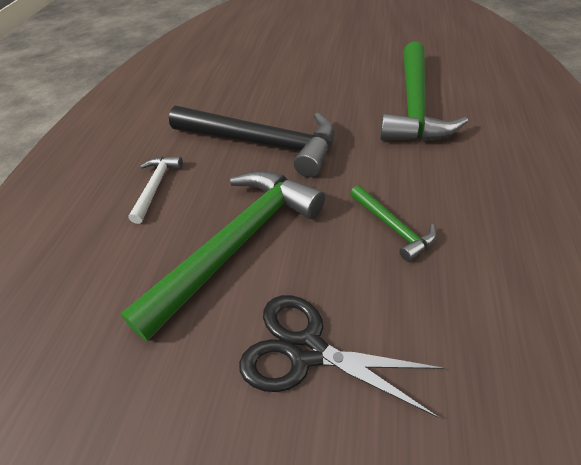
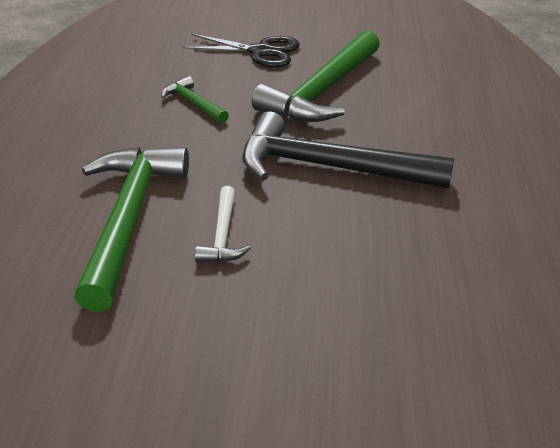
camera: 170 degrees right, 10 degrees down
white hammer [128,156,183,224] -> white hammer moved to [195,186,251,262]

